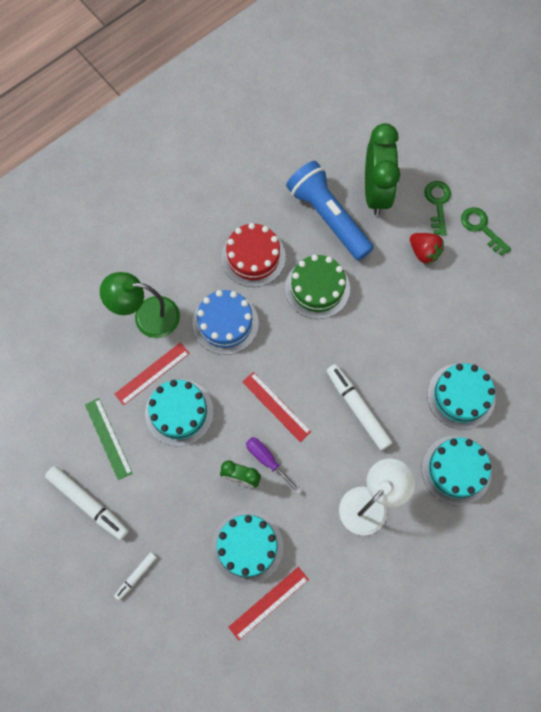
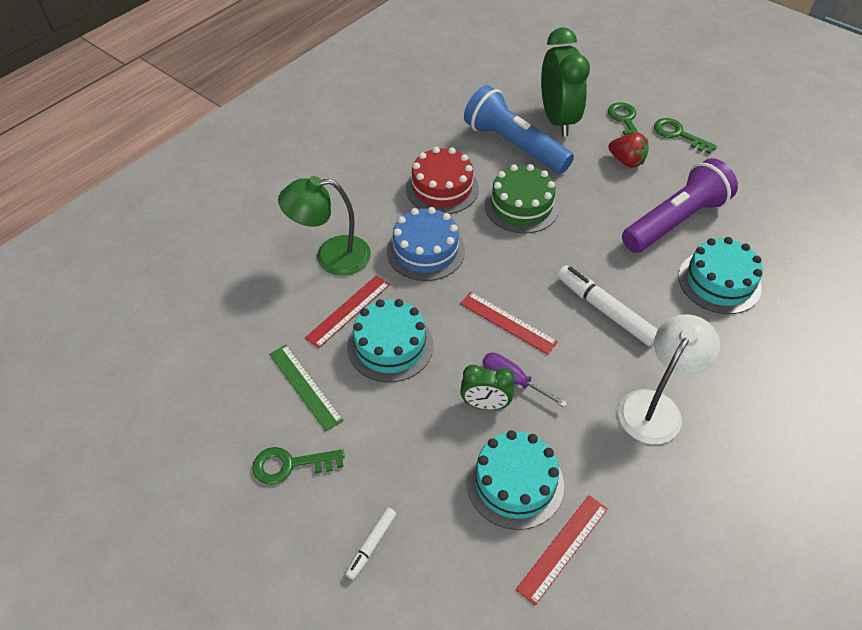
camera: 10 degrees left, 20 degrees down
white marker [45,466,129,540] -> green key [252,447,345,485]
turquoise cake [421,436,492,506] -> none
none -> purple flashlight [622,158,738,253]

